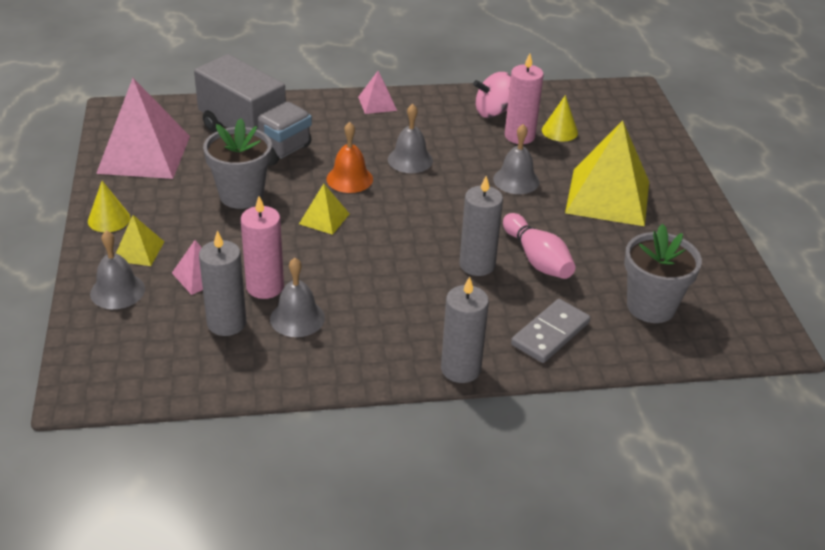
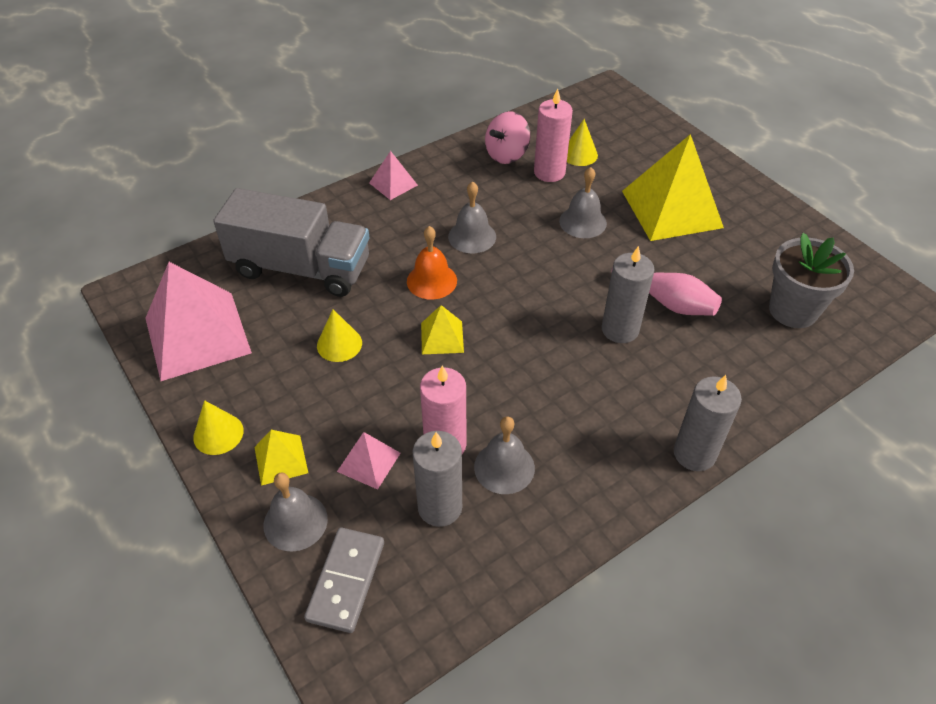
camera: 25 degrees left, 10 degrees up
grey flower pot [203,118,272,209] -> yellow cone [317,309,362,362]
grey domino [511,299,590,363] -> grey domino moved to [304,528,384,633]

